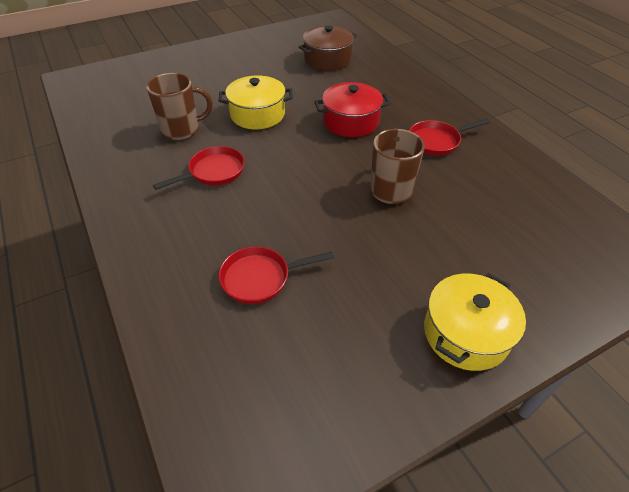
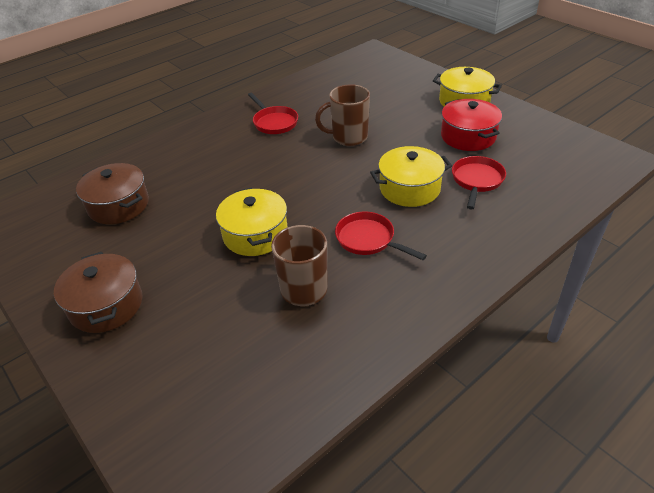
camera: 100 degrees left, 5 degrees down
red pan [219,247,334,304] -> red pan turned 135 degrees counterclockwise [452,156,506,209]
red pot [314,82,391,137] -> red pot moved to [441,99,502,151]
none -> brown pot [54,252,143,333]
none -> yellow pot [370,146,452,207]

